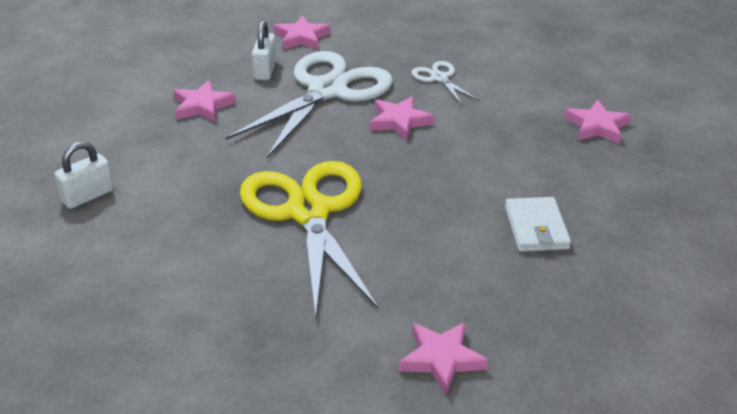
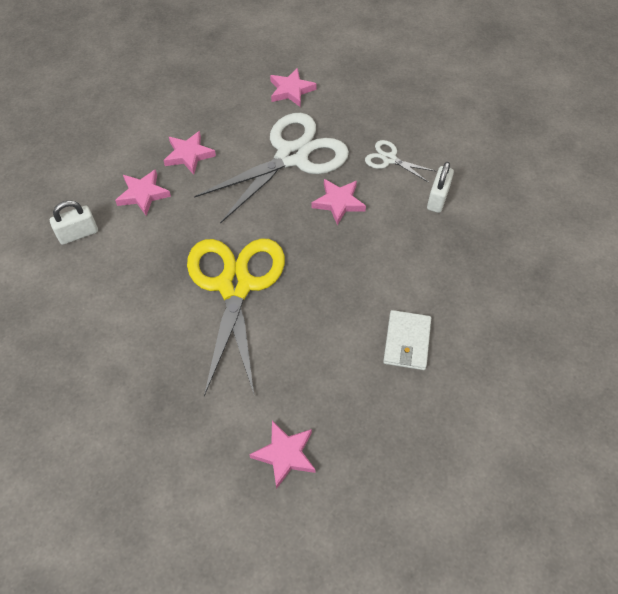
camera: 15 degrees right, 20 degrees up
white padlock [252,20,277,80] -> white padlock moved to [427,162,454,213]
white scissors [411,61,480,105] -> white scissors turned 45 degrees counterclockwise [365,140,435,183]
pink star [564,100,631,144] -> pink star moved to [115,169,171,216]

